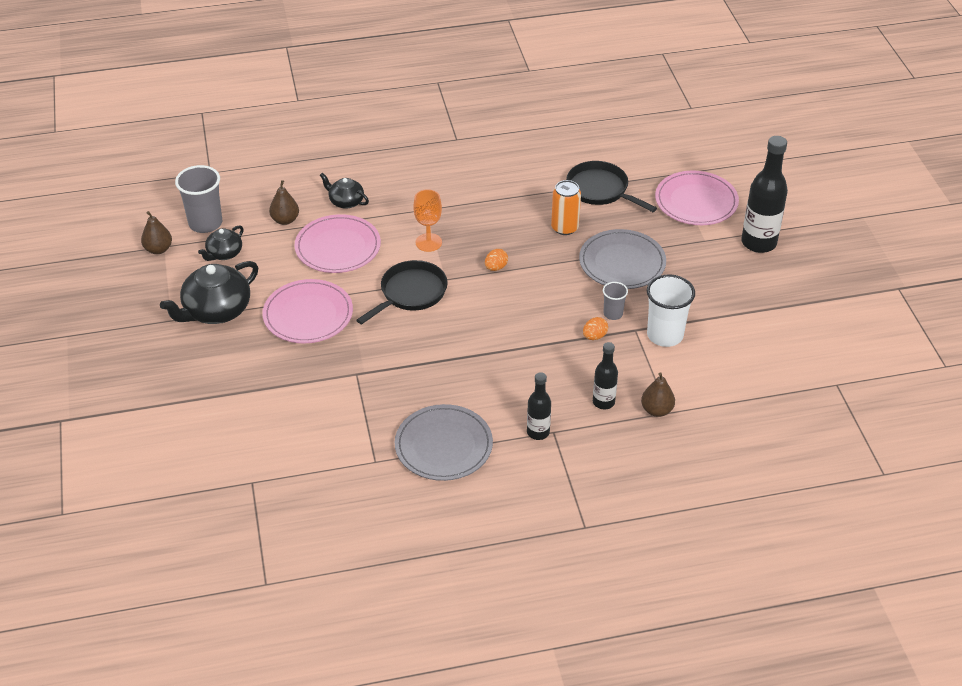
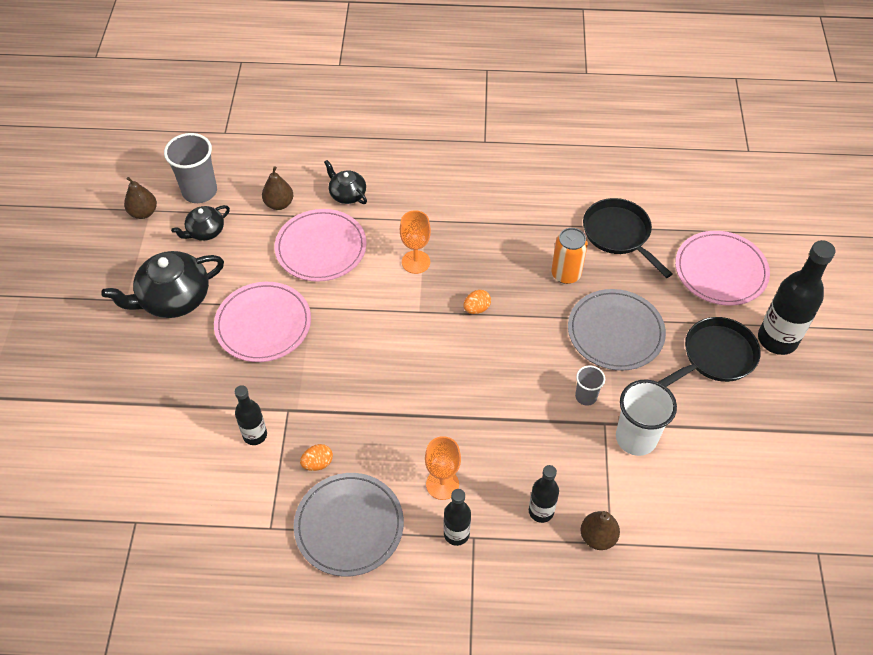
camera: 15 degrees right, 10 degrees up
black pan [356,260,448,325] -> black pan moved to [658,317,761,387]
orange egg [583,317,608,340] -> orange egg moved to [300,444,333,471]
none -> black bottle [235,385,267,445]
none -> orange goblet [425,436,461,500]

